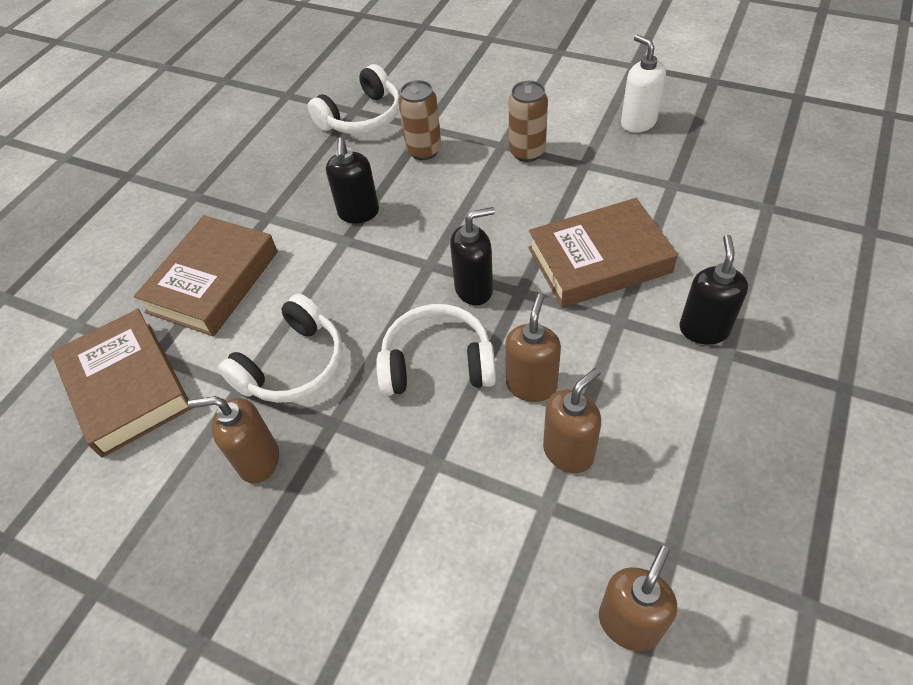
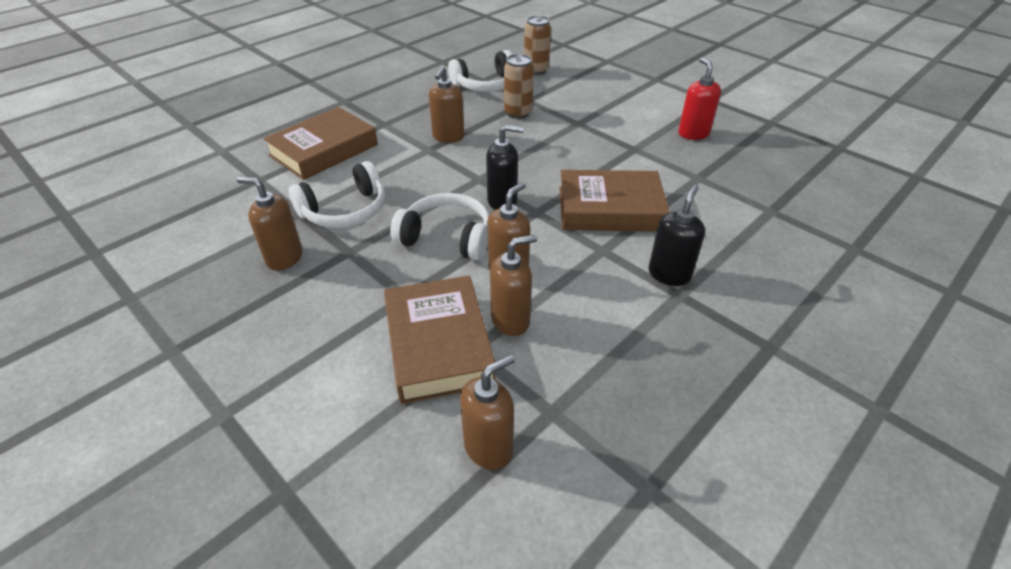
camera: 15 degrees right, 10 degrees down
brown book [51,309,193,458] -> brown book moved to [384,275,496,404]
black soap dispenser [326,138,379,223] -> brown soap dispenser [429,66,464,143]
brown can [509,81,548,162] -> brown can moved to [524,16,551,75]
white soap dispenser [621,35,666,133] -> red soap dispenser [678,58,721,140]

